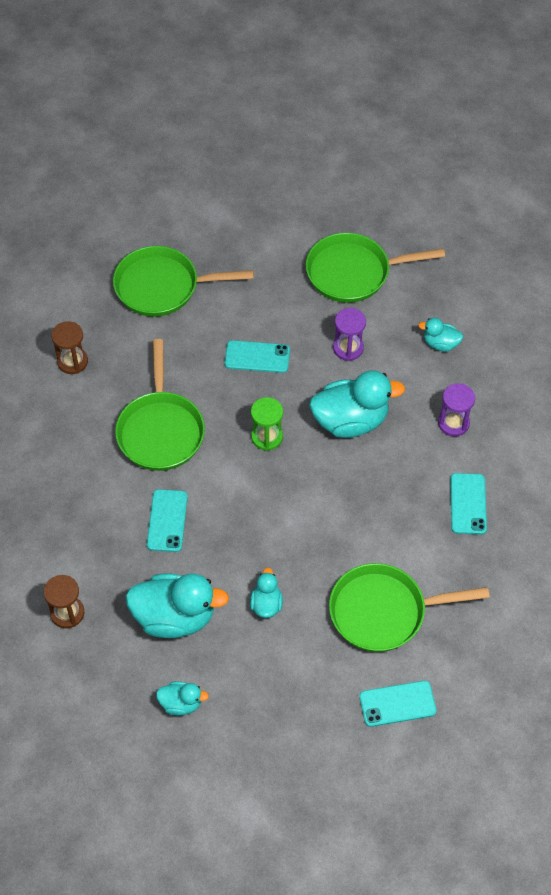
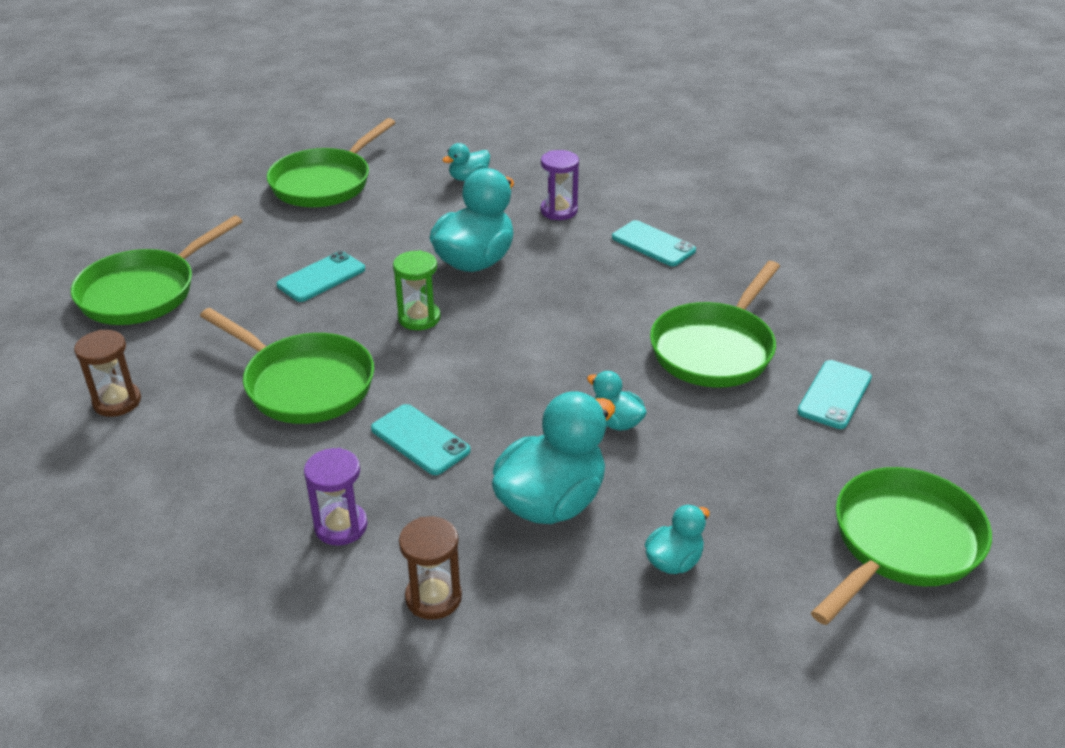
camera: 50 degrees left, 20 degrees down
purple hourglass [333,308,366,361] -> purple hourglass moved to [304,448,368,545]
none -> green pan [811,467,992,625]

